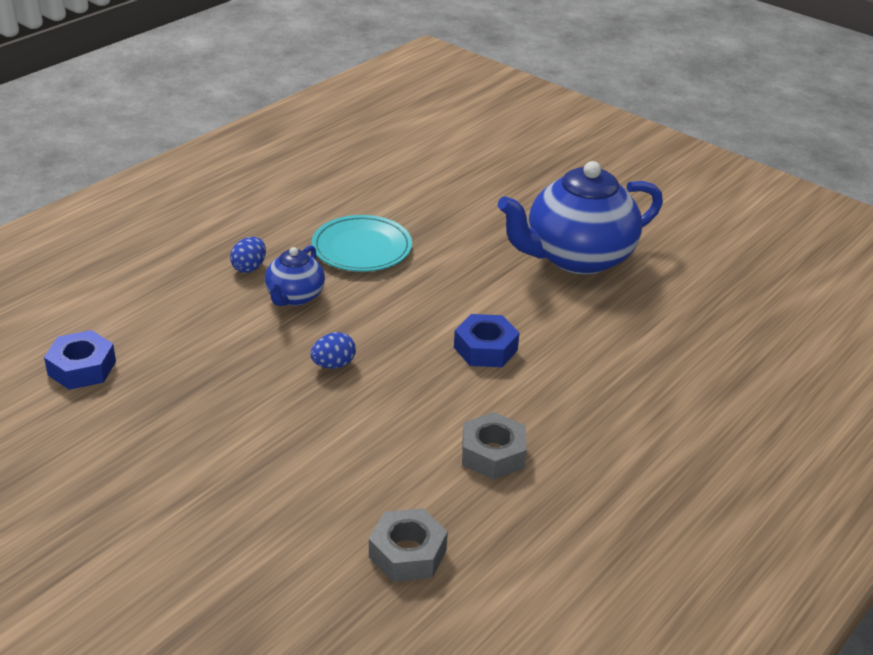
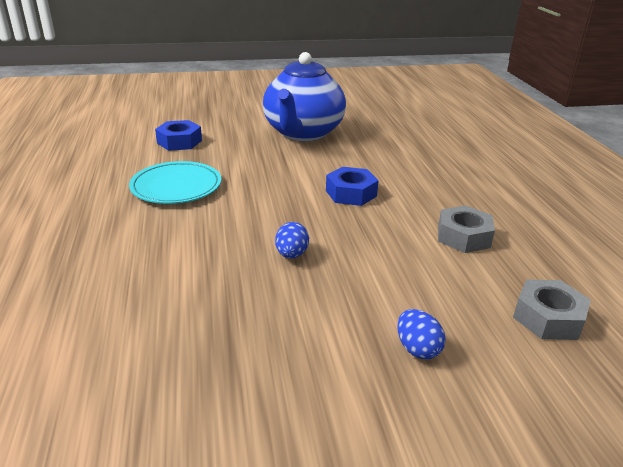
camera: 50 degrees left, 5 degrees down
blue nut [44,330,116,390] -> blue nut moved to [155,120,202,151]
blue egg [230,237,266,273] -> blue egg moved to [397,309,446,359]
blue teapot [265,245,325,306] -> none

